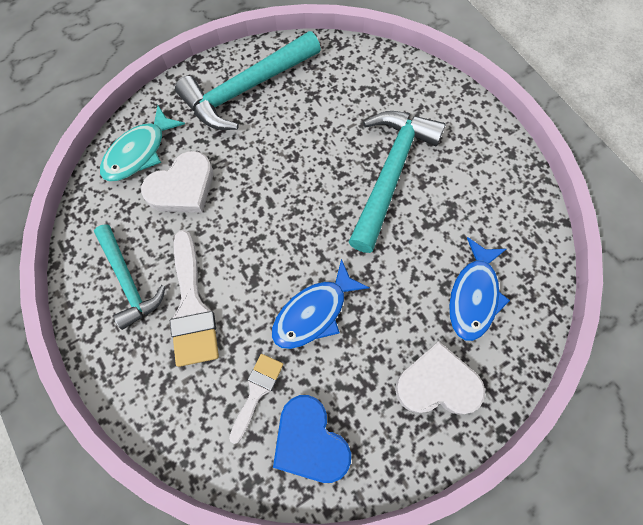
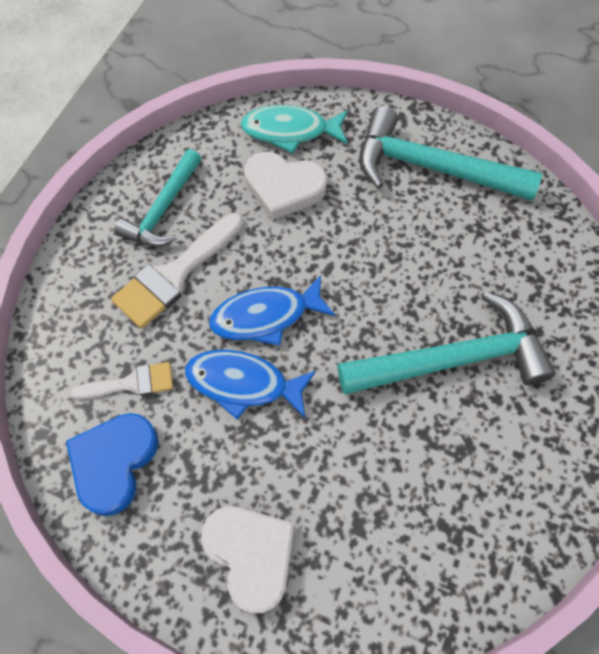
camera: 55 degrees right, 5 degrees down
blue fish [449,237,510,341] -> blue fish moved to [209,275,336,346]

